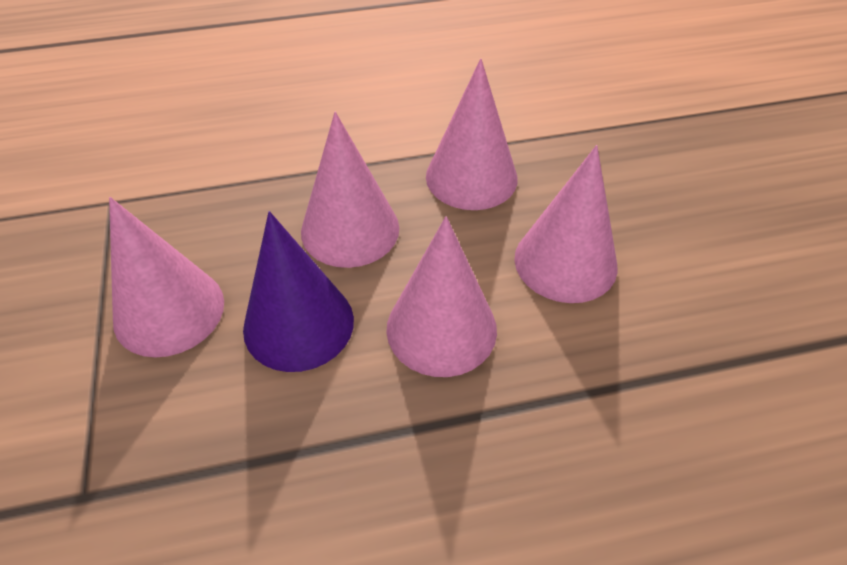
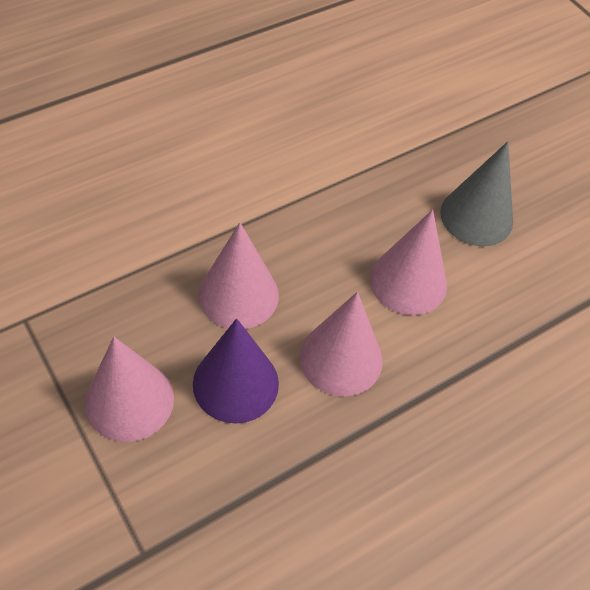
camera: 25 degrees left, 5 degrees up
pink cone [426,58,517,210] -> none
none -> grey cone [440,141,513,246]

